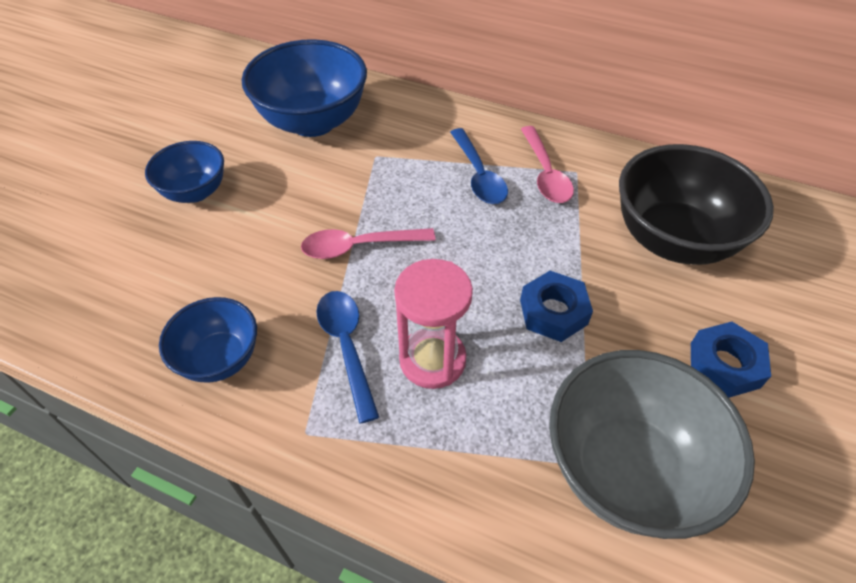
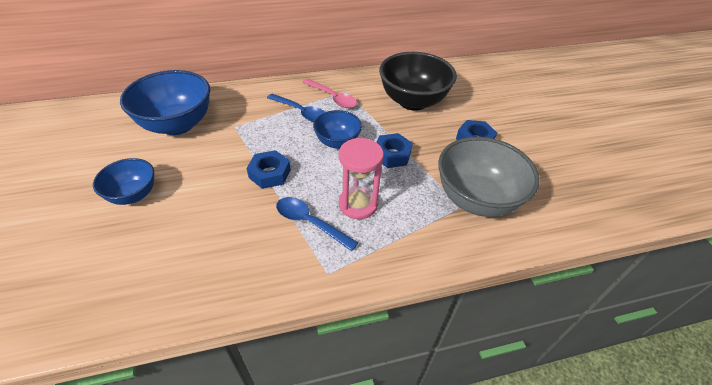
camera: 40 degrees left, 5 degrees down
blue bowl [159,297,257,383] -> blue bowl moved to [313,110,362,149]
pink spoon [301,228,436,259] -> blue nut [246,150,291,189]

